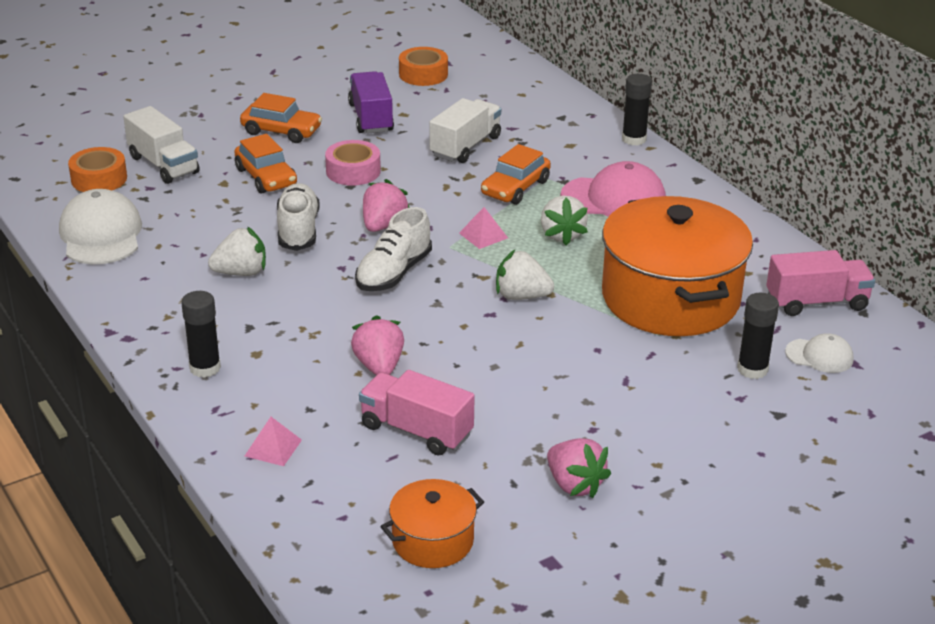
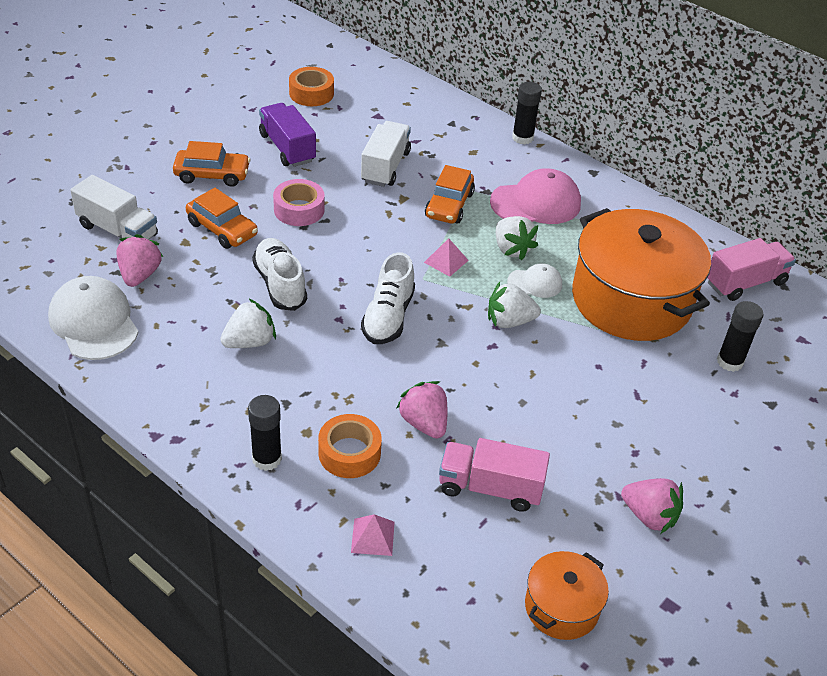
camera: 20 degrees left, 10 degrees up
orange tape [68,147,127,192] -> orange tape moved to [318,414,382,478]
pink strawberry [363,179,410,232] -> pink strawberry moved to [116,234,163,287]
white cap [785,333,854,373] -> white cap moved to [507,263,562,298]

